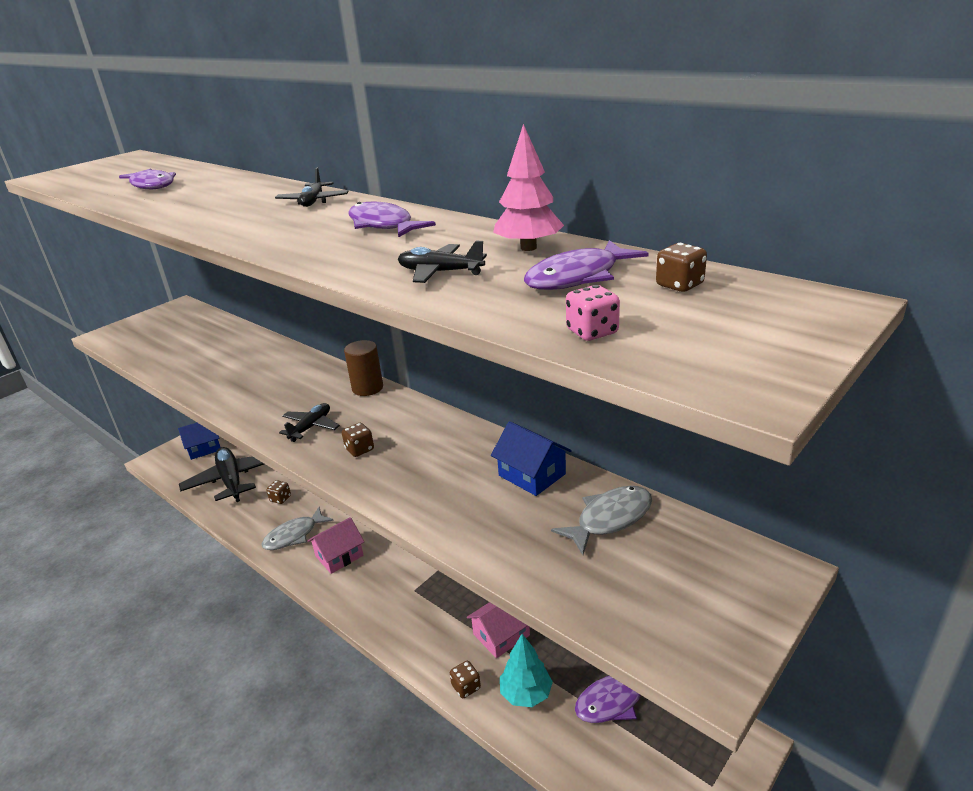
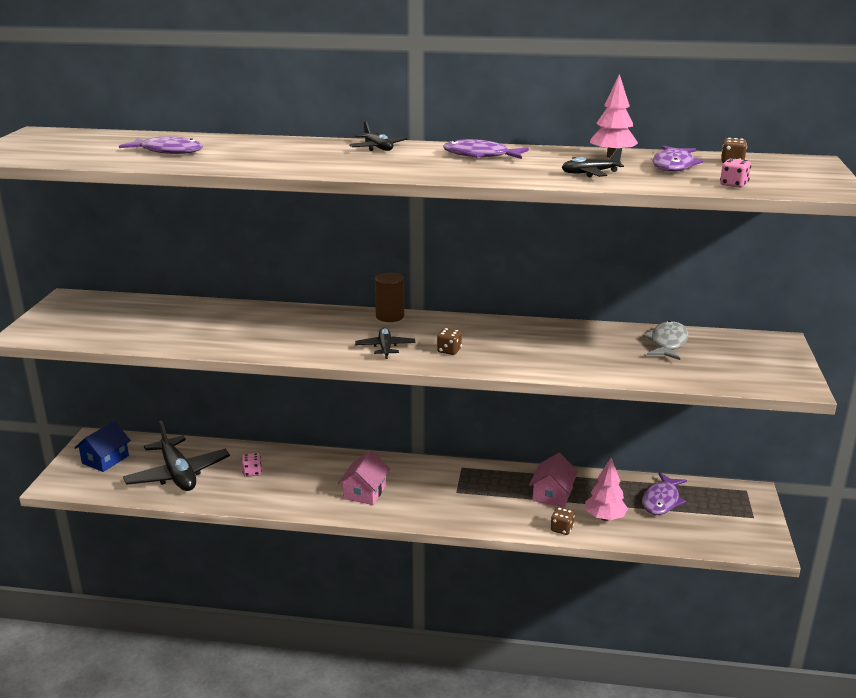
camera: 35 degrees left, 5 degrees down
black plane [179,447,264,502] -> black plane turned 150 degrees counterclockwise [123,421,230,491]
grey fish [261,507,334,550] -> none
brown dice [266,480,291,504] -> pink dice [242,453,262,477]
blue house [491,421,572,496] -> none
turquoise tree [500,634,553,707] -> pink tree [585,458,628,521]

